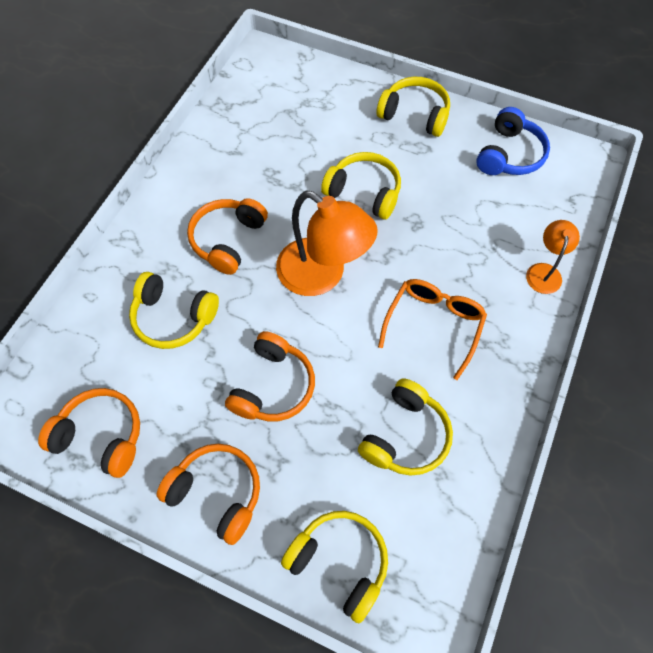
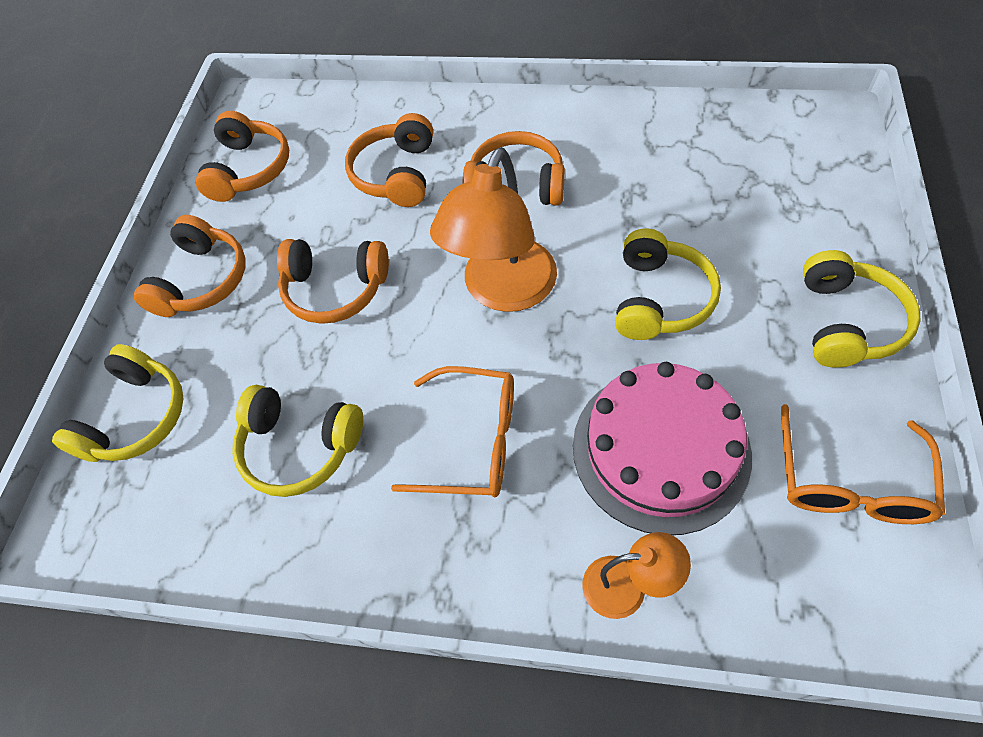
camera: 80 degrees right, 5 degrees down
yellow headphones [129,272,219,349] -> orange headphones [345,113,433,207]
blue headphones [476,107,550,175] -> orange glasses [781,404,945,524]
none -> pink cake [573,362,752,535]

